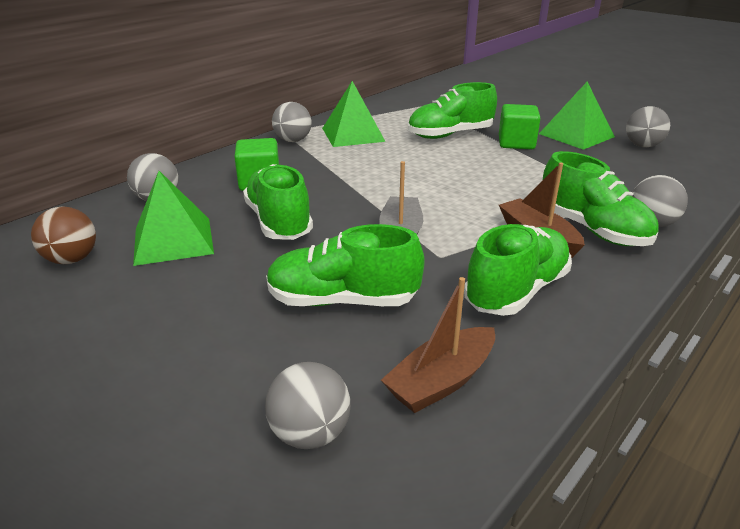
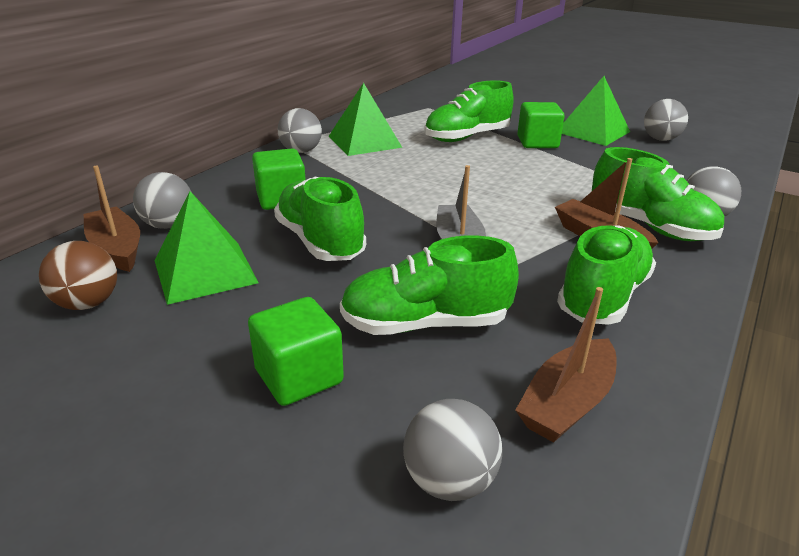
camera: 10 degrees left, 0 degrees up
none -> brown boat [84,166,140,272]
none -> green cube [248,297,344,406]

